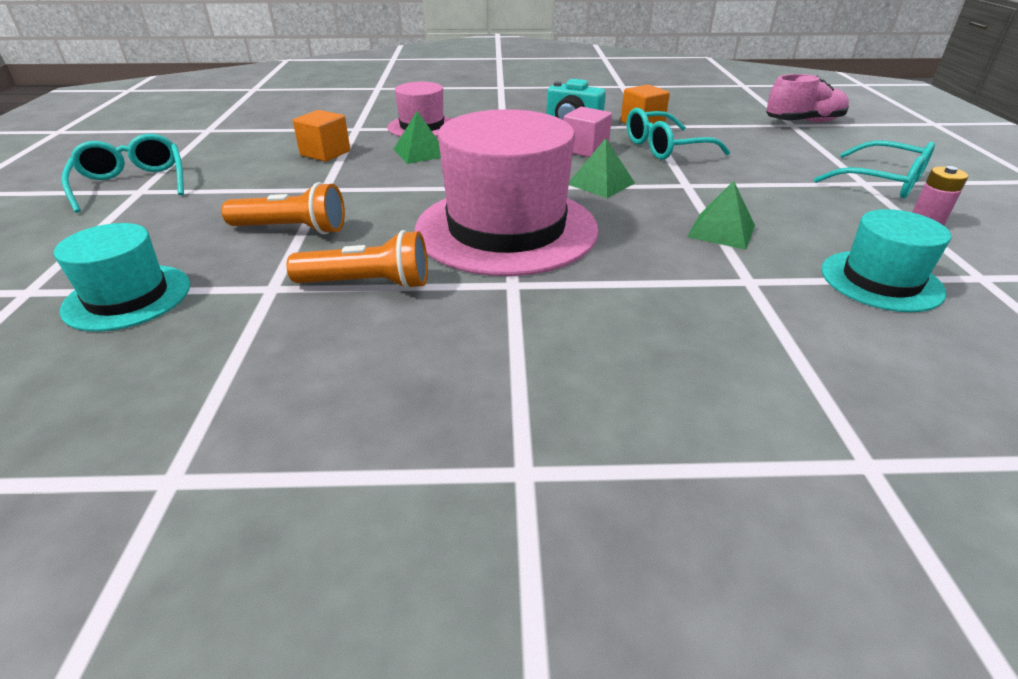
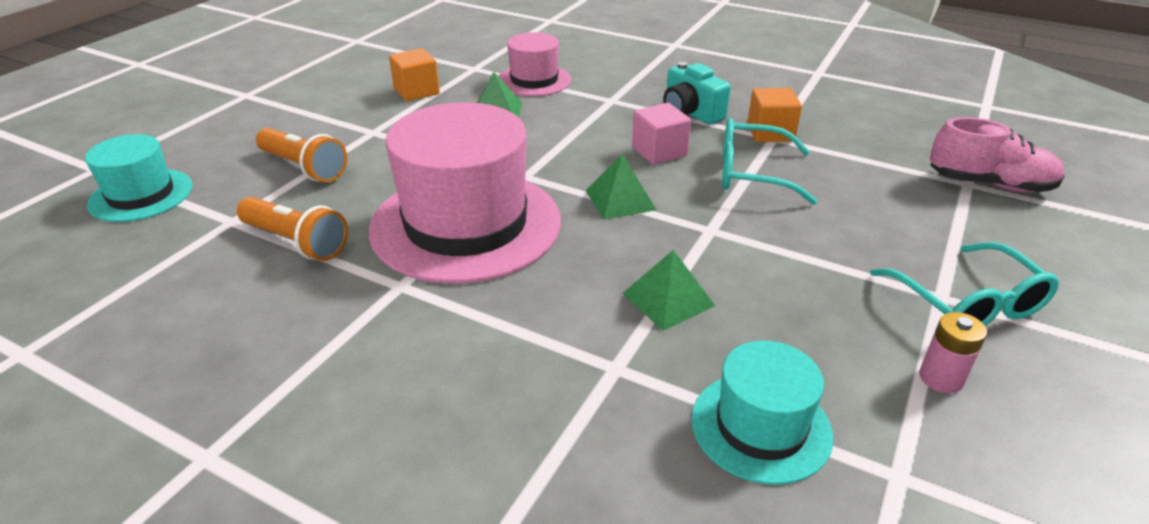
camera: 30 degrees right, 0 degrees up
turquoise glasses [62,134,184,213] -> none

